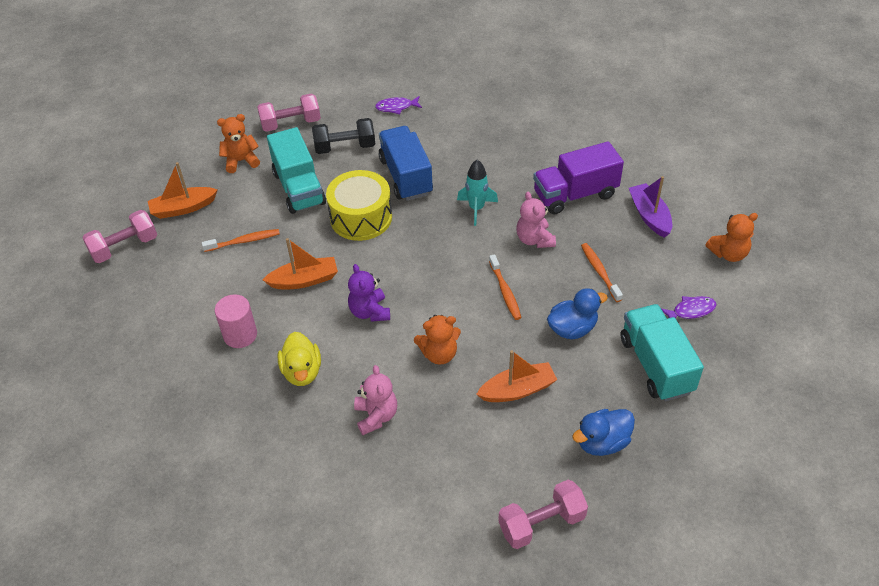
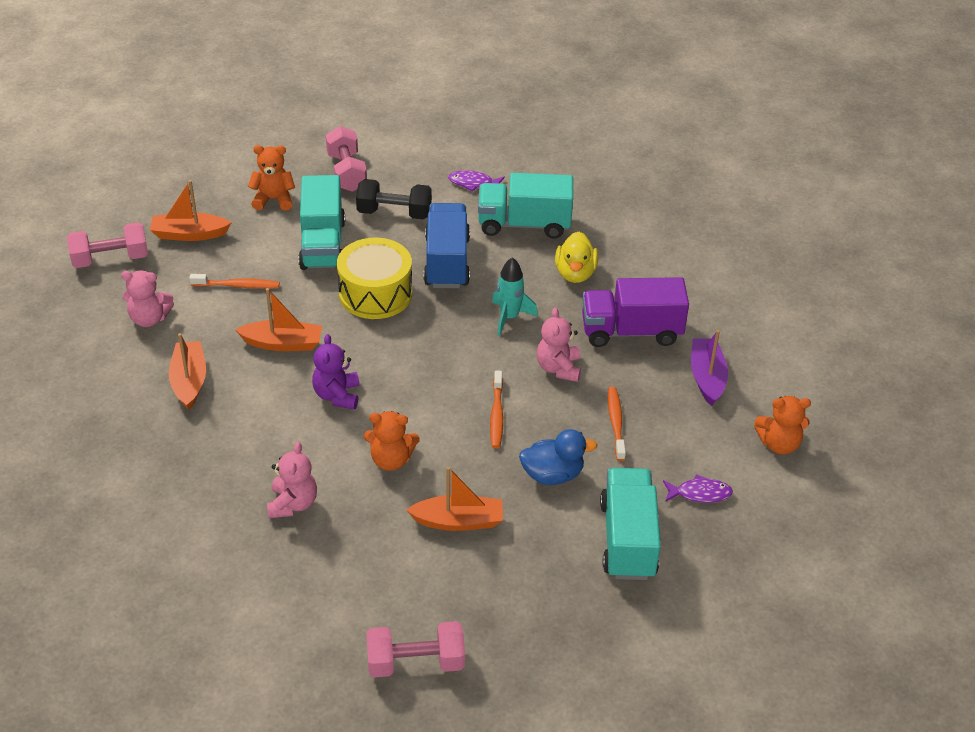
camera: 15 degrees right, 5 degrees down
pink cylinder [215,294,257,348] -> orange boat [169,333,206,410]
pink dumbbell [257,93,321,132] -> pink dumbbell turned 75 degrees clockwise [326,126,367,192]
yellow duck [277,332,321,386] -> yellow duck moved to [555,232,598,283]
blue duck [572,409,635,456] -> none
none -> pink teddy bear [121,270,174,327]
none -> turquoise truck [478,173,573,239]

